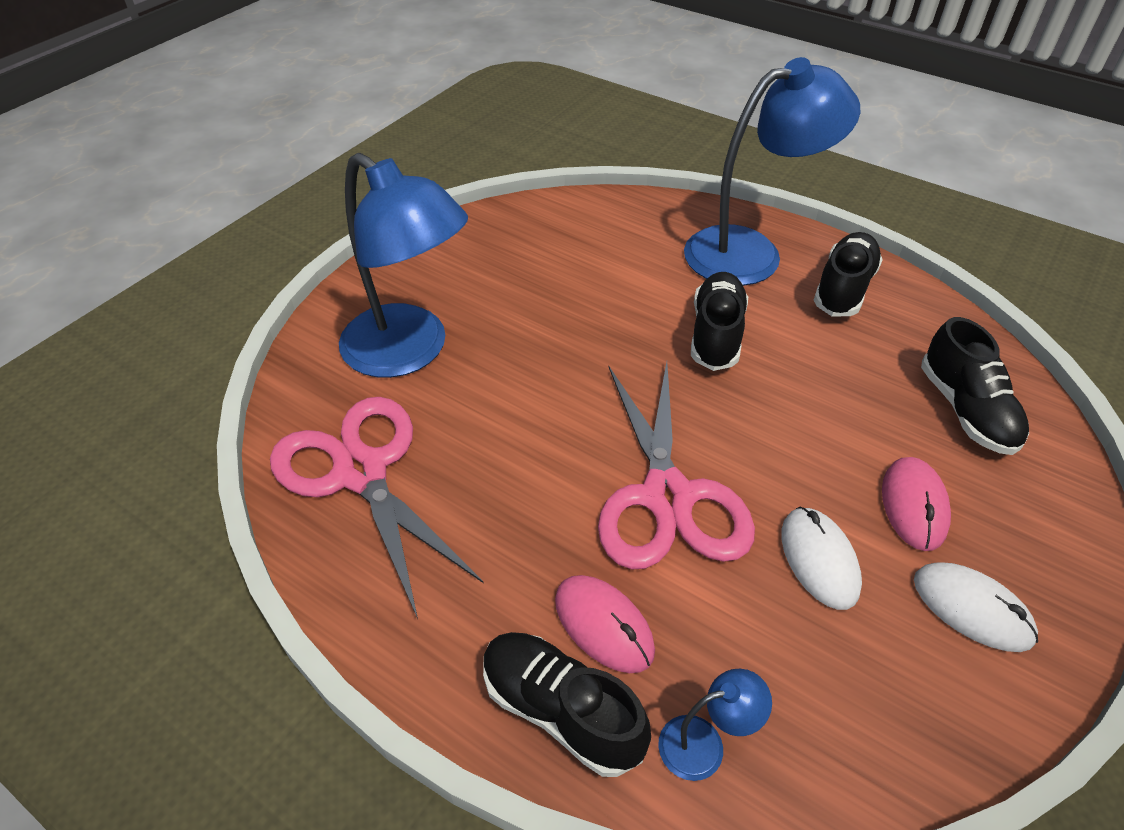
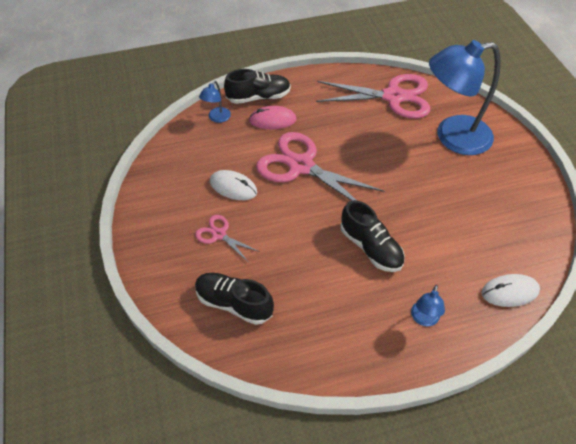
camera: 130 degrees right, 5 degrees up
blue lamp [684,57,860,286] -> blue lamp [411,285,445,326], size x0.41
black shoe [813,232,883,316] -> none
pink mouse [882,457,951,551] -> pink scissors [195,215,260,263]
white mouse [914,562,1038,652] -> white mouse moved to [482,274,540,307]

